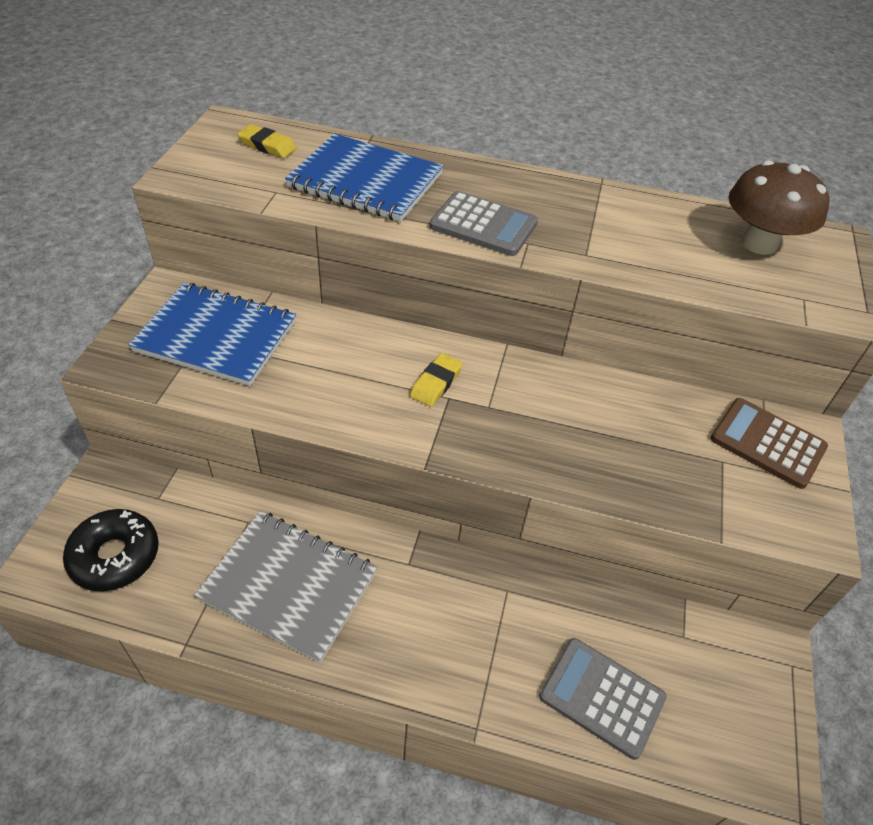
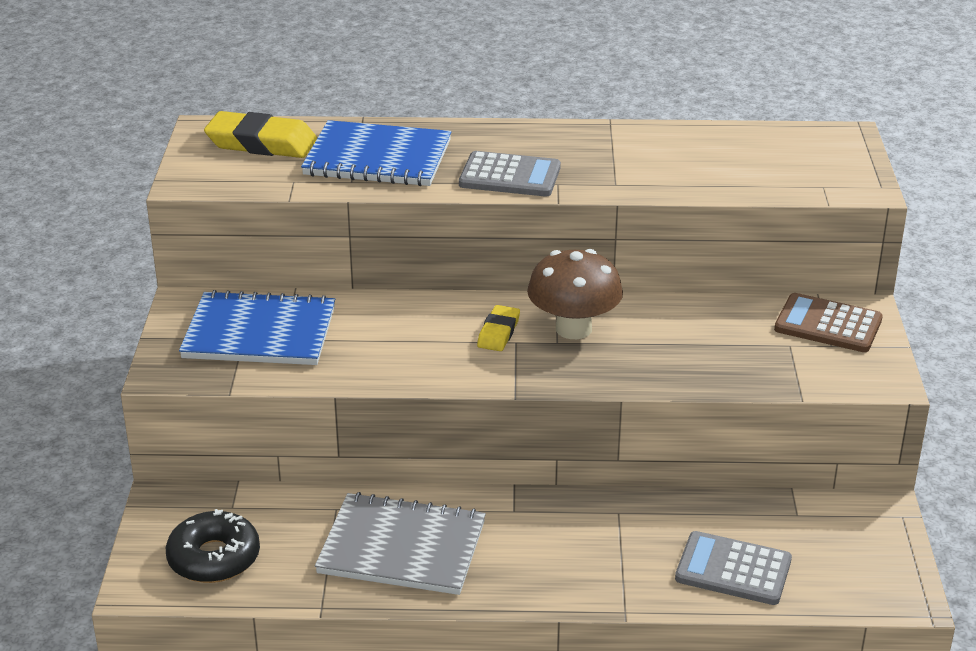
camera: 10 degrees left, 15 degrees down
yellow eraser [237,124,297,158] -> yellow eraser [204,111,317,158], size x1.79
brown mushroom [729,160,830,255] -> brown mushroom moved to [527,249,623,339]

